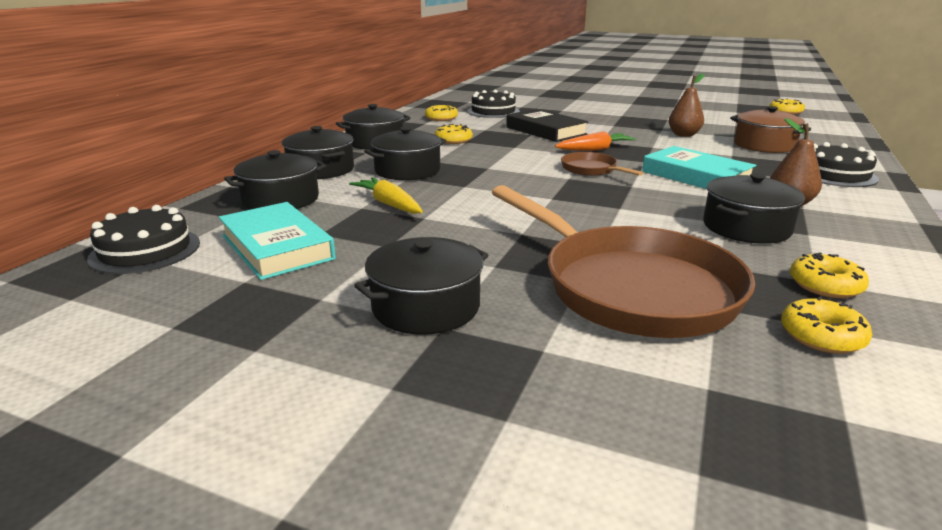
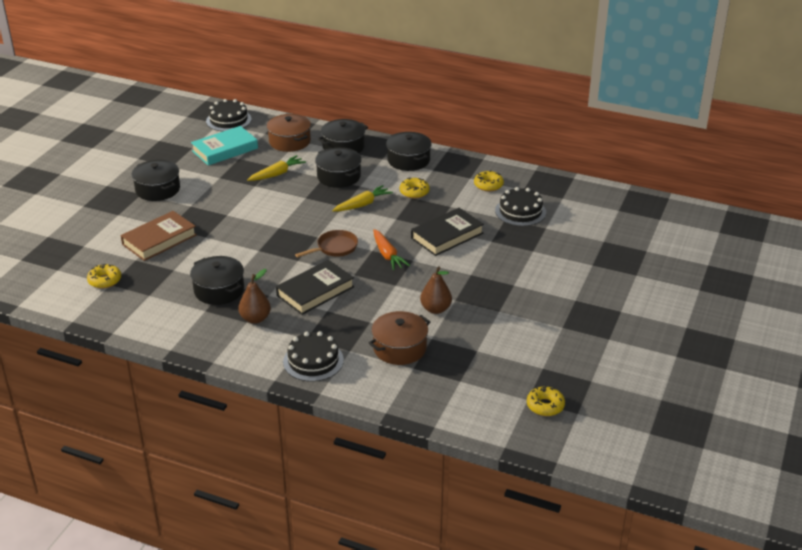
camera: 90 degrees right, 10 degrees up
black pot [224,150,326,210] -> brown pot [267,114,311,152]
brown pan [492,185,755,338] -> brown book [121,211,197,261]
turquoise book [642,146,757,189] -> black book [276,260,354,315]
yellow donut [790,252,869,298] -> none
none -> yellow carrot [332,185,393,211]

